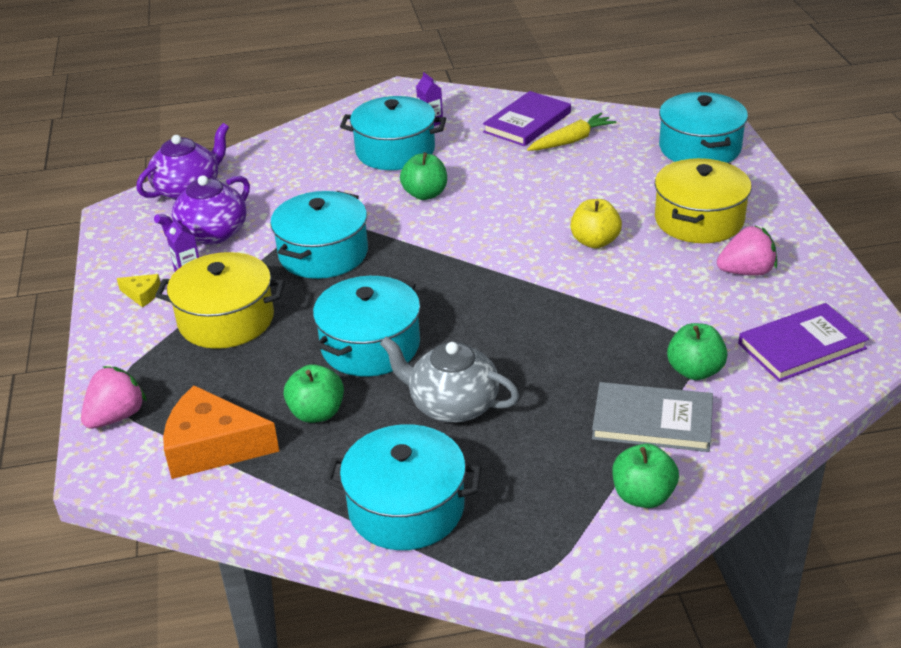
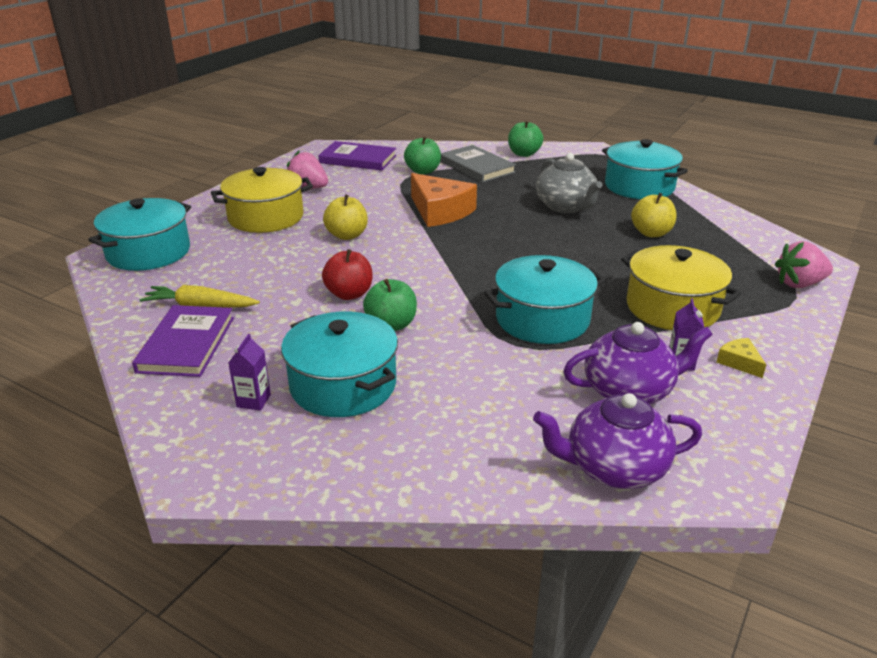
camera: 140 degrees left, 5 degrees down
orange cheese [163,385,279,479] -> orange cheese moved to [411,173,477,227]
green apple [284,364,344,423] -> yellow apple [631,193,676,237]
turquoise pot [313,276,420,377] -> none
purple book [483,91,571,146] -> purple book turned 75 degrees counterclockwise [132,305,234,377]
none -> red apple [322,249,372,300]

